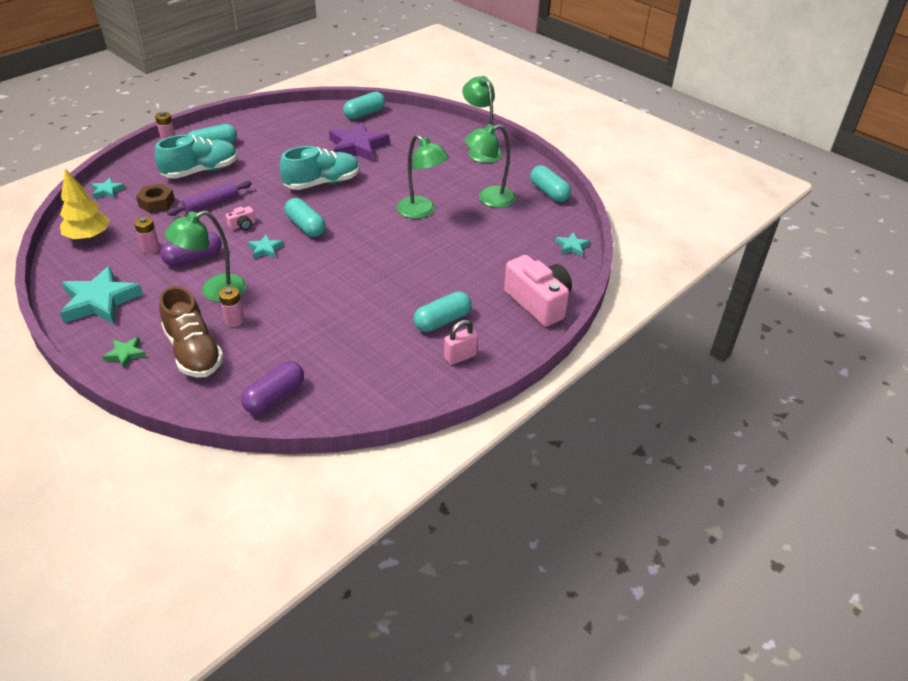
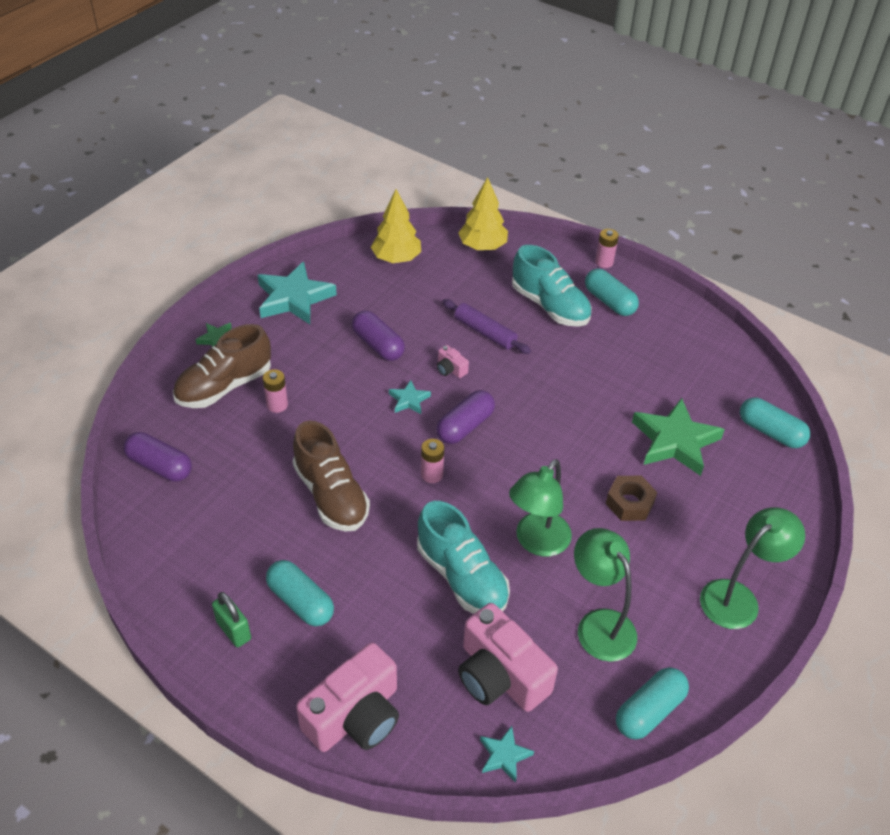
camera: 80 degrees right, 5 degrees up
turquoise star [91,178,125,199] -> yellow tree [458,177,508,250]
pink battery [134,216,160,254] -> pink battery moved to [421,439,444,483]
brown nut [136,183,175,213] -> brown nut moved to [606,476,657,521]
green lamp [165,210,246,302] -> none
turquoise shoe [279,146,360,190] -> turquoise shoe moved to [417,501,510,614]
turquoise capsule [284,198,326,237] -> purple capsule [436,390,495,444]
purple star [329,122,390,162] -> green star [632,398,725,476]
pink padlock [444,320,478,365] -> green padlock [212,592,251,647]
none -> brown shoe [293,420,370,531]
none -> pink camera [458,603,558,712]

